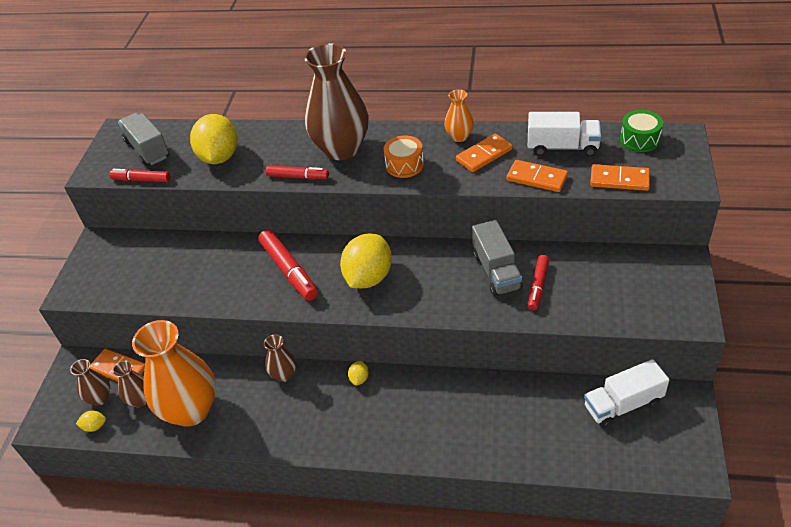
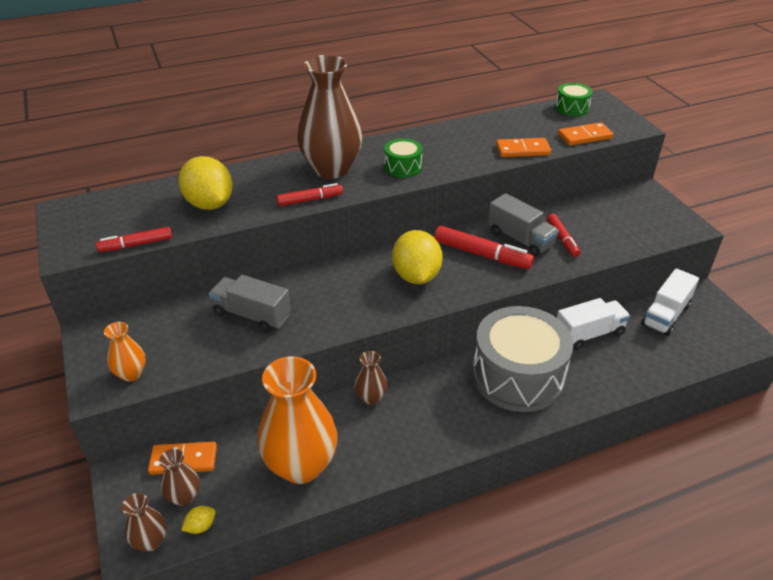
camera: 35 degrees left, 5 degrees down
brown vase [112,361,147,407] -> brown vase moved to [122,493,167,552]
grey truck [118,112,169,166] -> grey truck moved to [209,275,291,332]
red marker [258,230,318,301] -> red marker moved to [434,226,534,269]
yellow lemon [348,361,369,386] -> none
orange drum [384,136,424,178] -> green drum [384,138,422,178]
orange vase [444,89,474,142] -> orange vase moved to [104,322,146,382]
orange domino [456,133,513,172] -> none
white truck [528,112,602,156] -> white truck moved to [557,298,630,350]
none -> grey drum [472,306,573,412]

